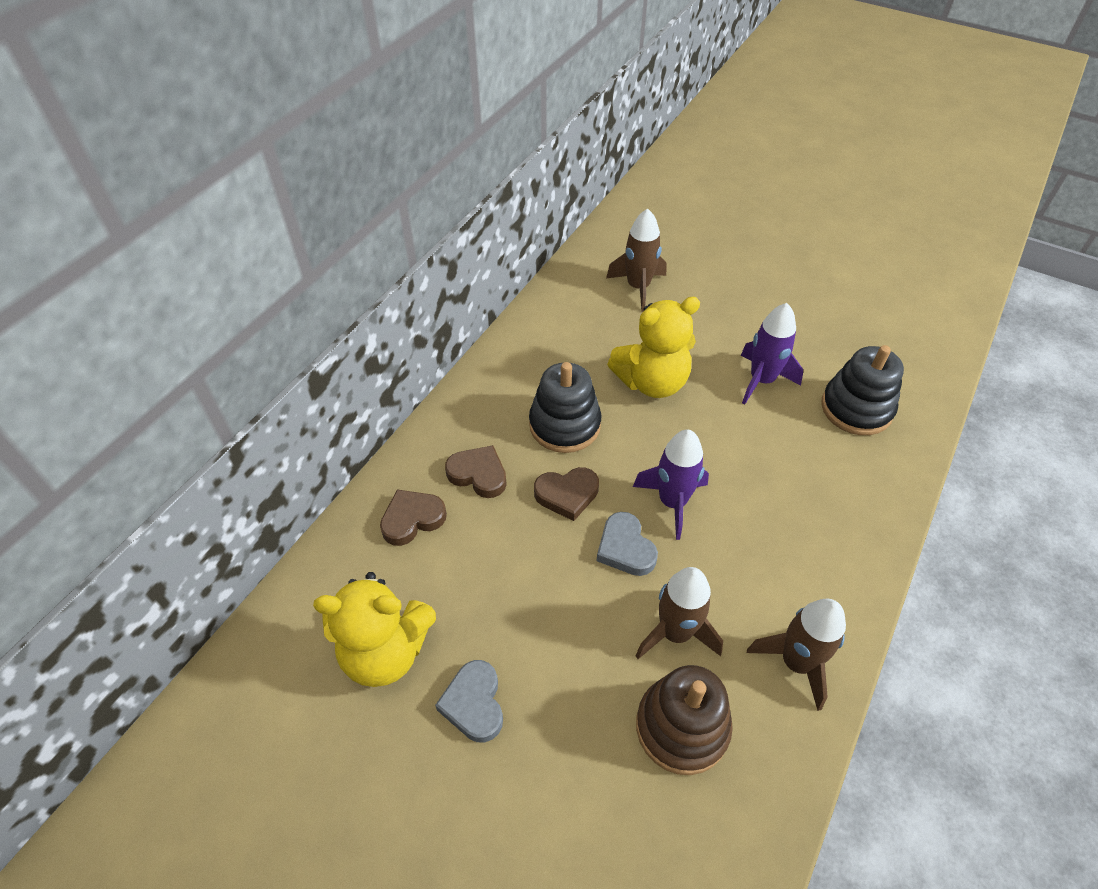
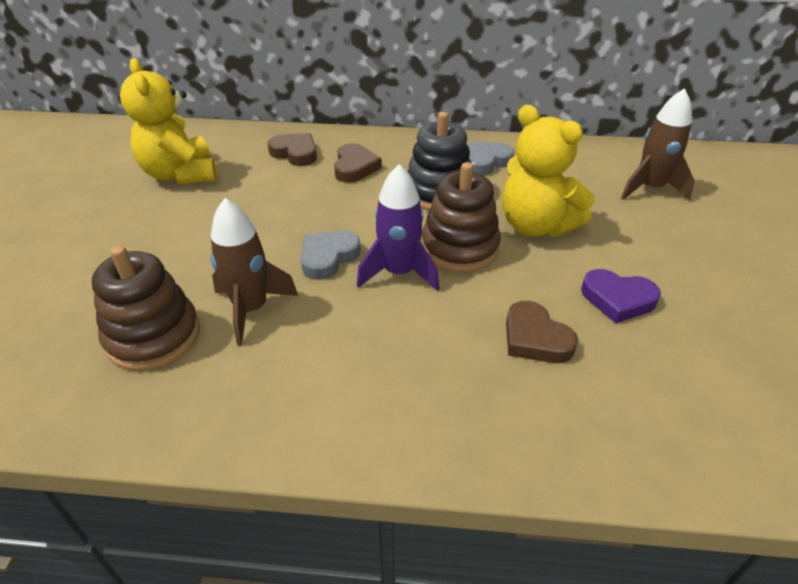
camera: 65 degrees right, 10 degrees down
grey heart [435,660,503,743] -> grey heart moved to [468,141,514,175]
brown heart [534,467,599,521] -> brown heart moved to [506,301,578,363]
purple rocket [741,303,803,404] -> purple heart [581,269,661,323]
brown rocket [747,599,846,711] -> none
black stacking toy [821,345,904,435] -> none
none -> brown stacking toy [422,162,501,272]

